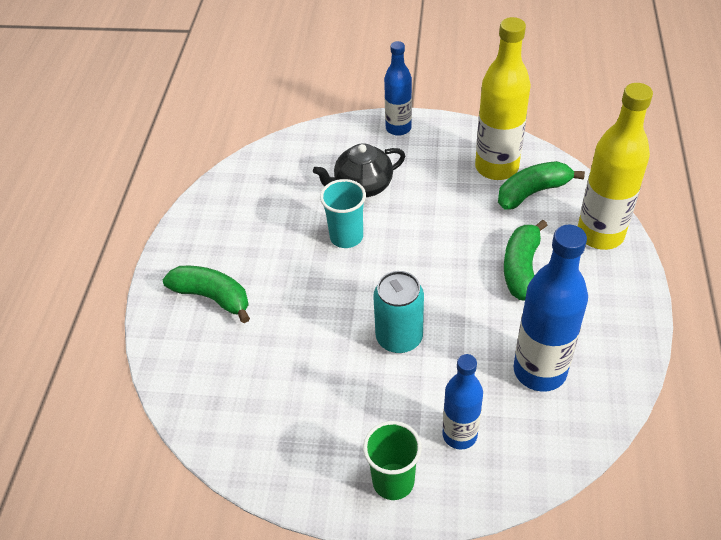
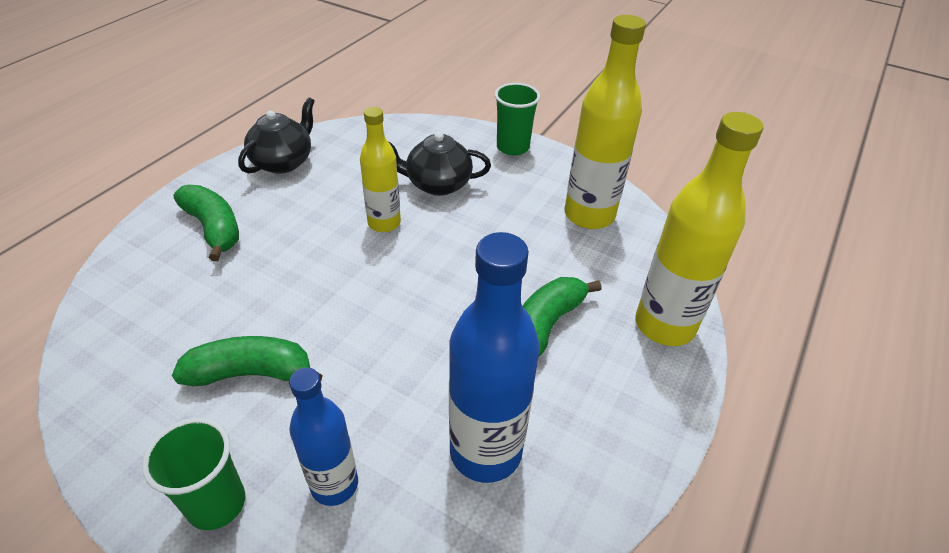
camera: 20 degrees right, 5 degrees down
turquoise cup [320,179,366,248] -> yellow bottle [360,107,401,232]
turquoise can [373,271,424,353] -> none
blue bottle [384,41,412,136] -> green cup [495,83,540,156]
green banana [498,161,585,210] -> green banana moved to [172,336,323,386]
none -> black teapot [238,97,315,174]

